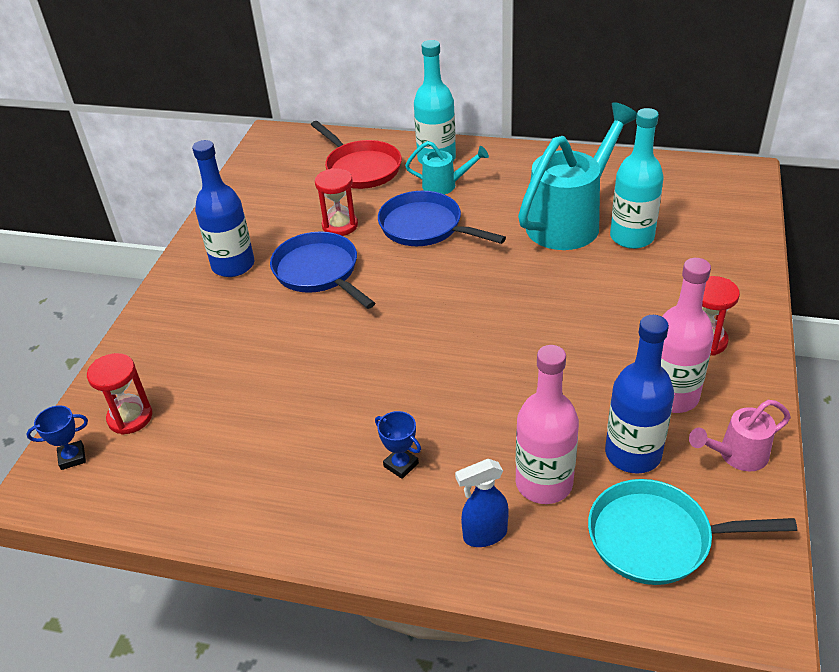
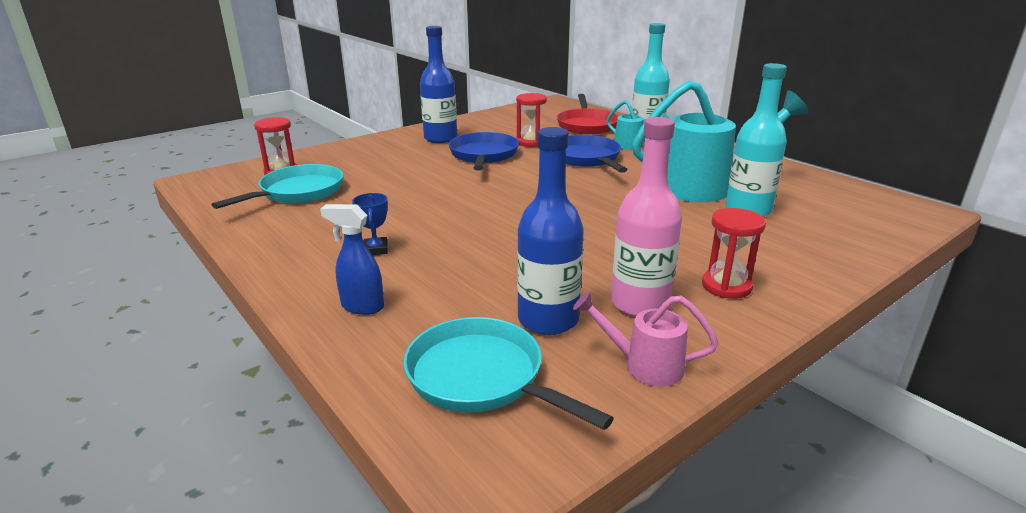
camera: 35 degrees right, 15 degrees down
blue trophy [26,405,88,470] -> none
pink bottle [516,345,579,504] -> none
none -> turquoise pan [212,164,344,209]

